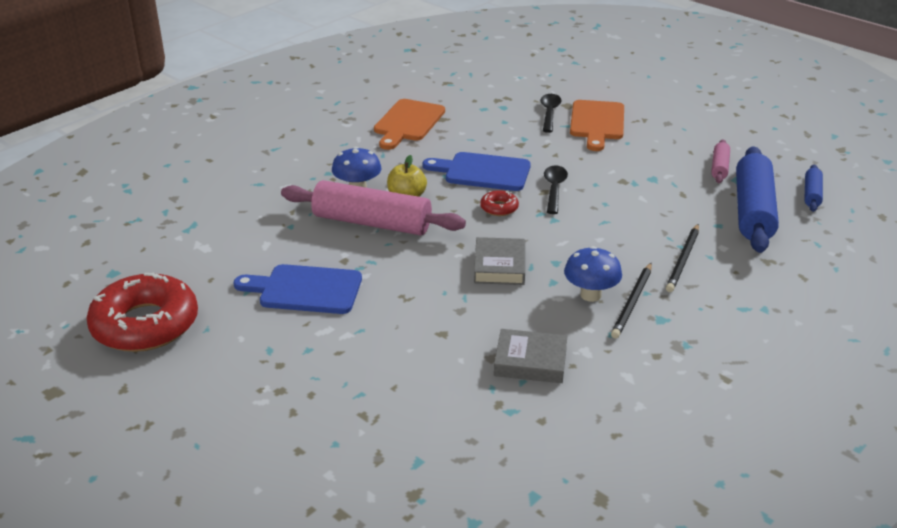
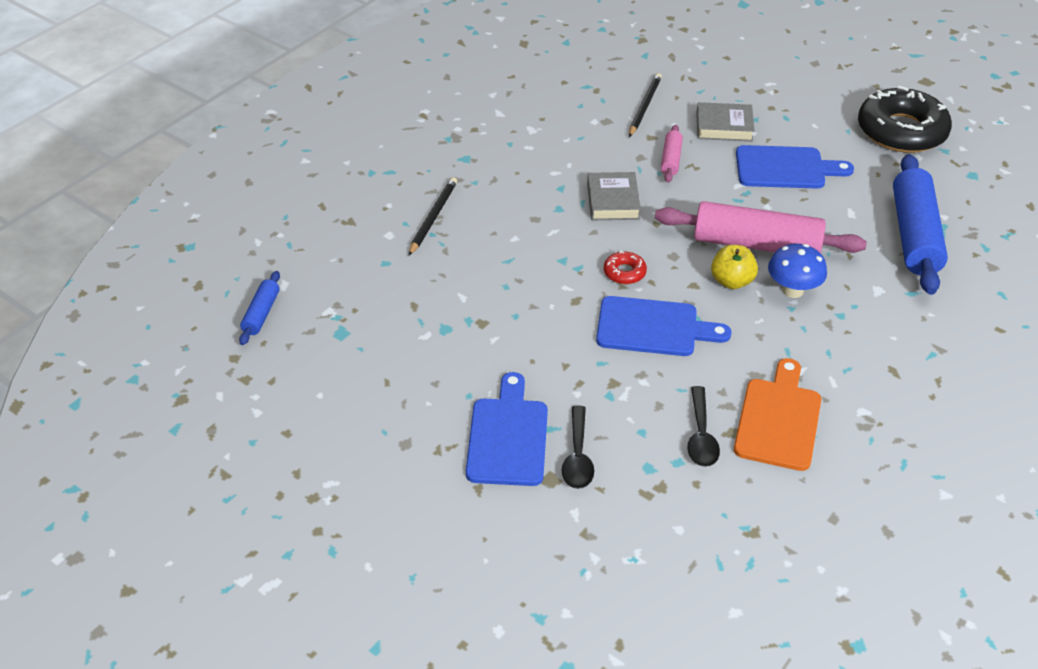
camera: 175 degrees right, 10 degrees up
red donut [87,273,198,352] -> black donut [858,86,952,153]
grey book [494,329,568,383] -> grey book moved to [696,102,755,141]
black spoon [544,166,568,214] -> black spoon moved to [687,386,720,467]
blue mushroom [564,246,622,302] -> none
orange cutting board [570,100,624,151] -> blue cutting board [466,372,548,486]
black pencil [611,263,652,339] -> black pencil moved to [629,73,662,137]
pink rolling pin [711,139,730,183] -> pink rolling pin moved to [661,125,683,183]
blue rolling pin [736,146,779,253] -> blue rolling pin moved to [893,154,948,295]

